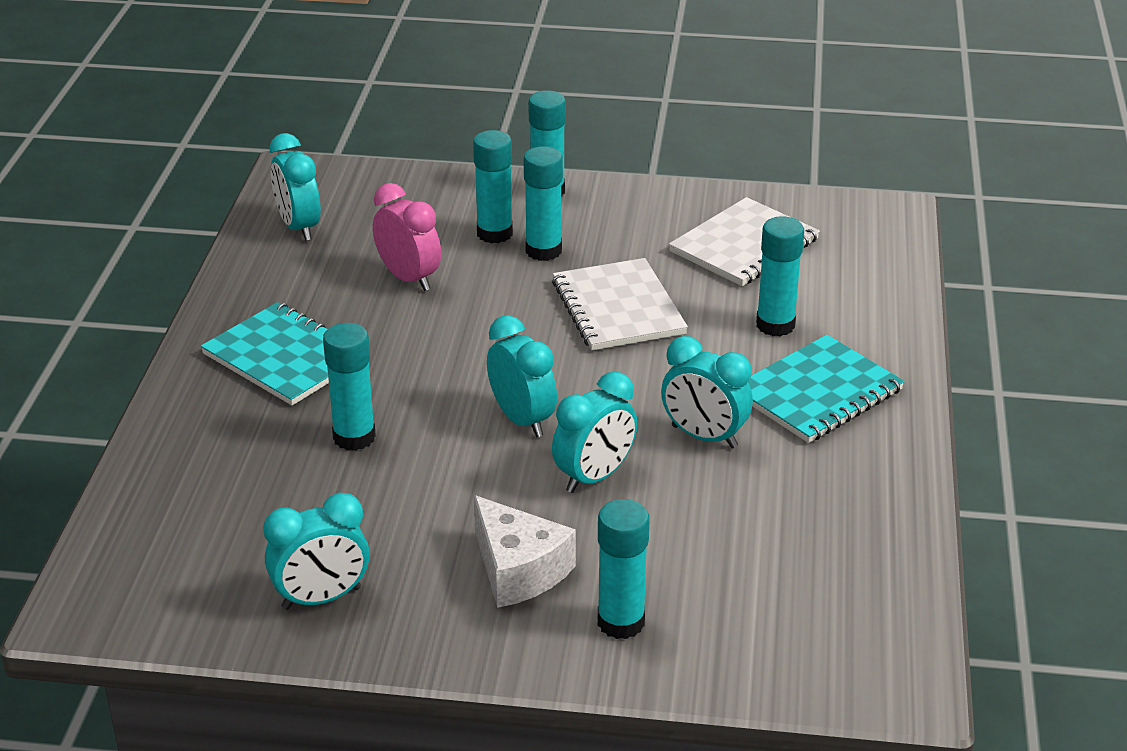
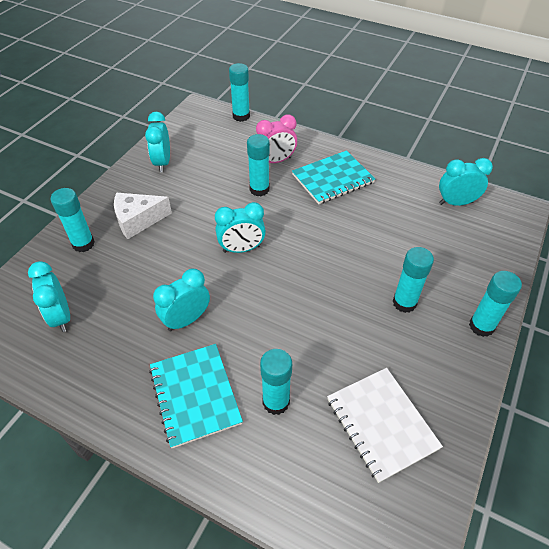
camera: 110 degrees right, 15 degrees up
pink clock [373,183,441,291] -> pink clock moved to [256,115,297,163]
turquoise glue stick [473,130,513,243] -> turquoise glue stick moved to [229,63,250,122]
white notebook [552,258,688,350] -> none
turquoise clock [552,371,637,493] -> turquoise clock moved to [28,261,70,332]

